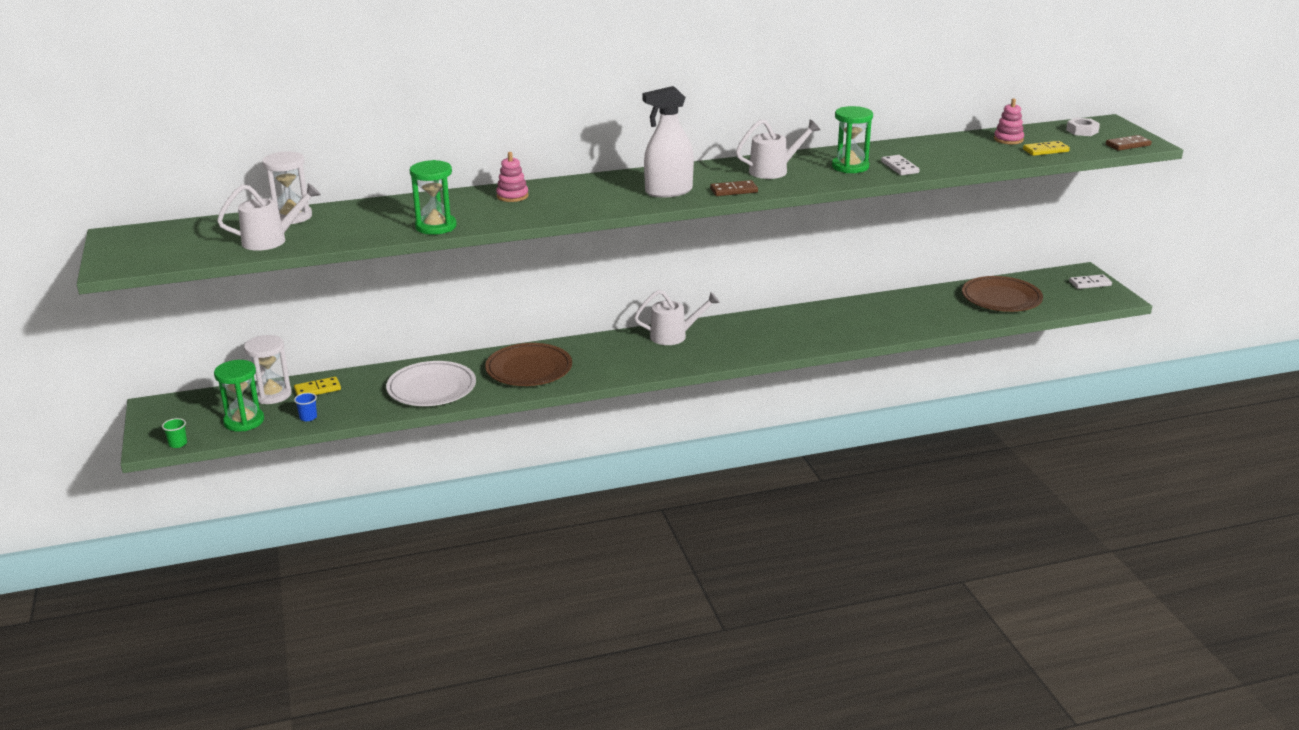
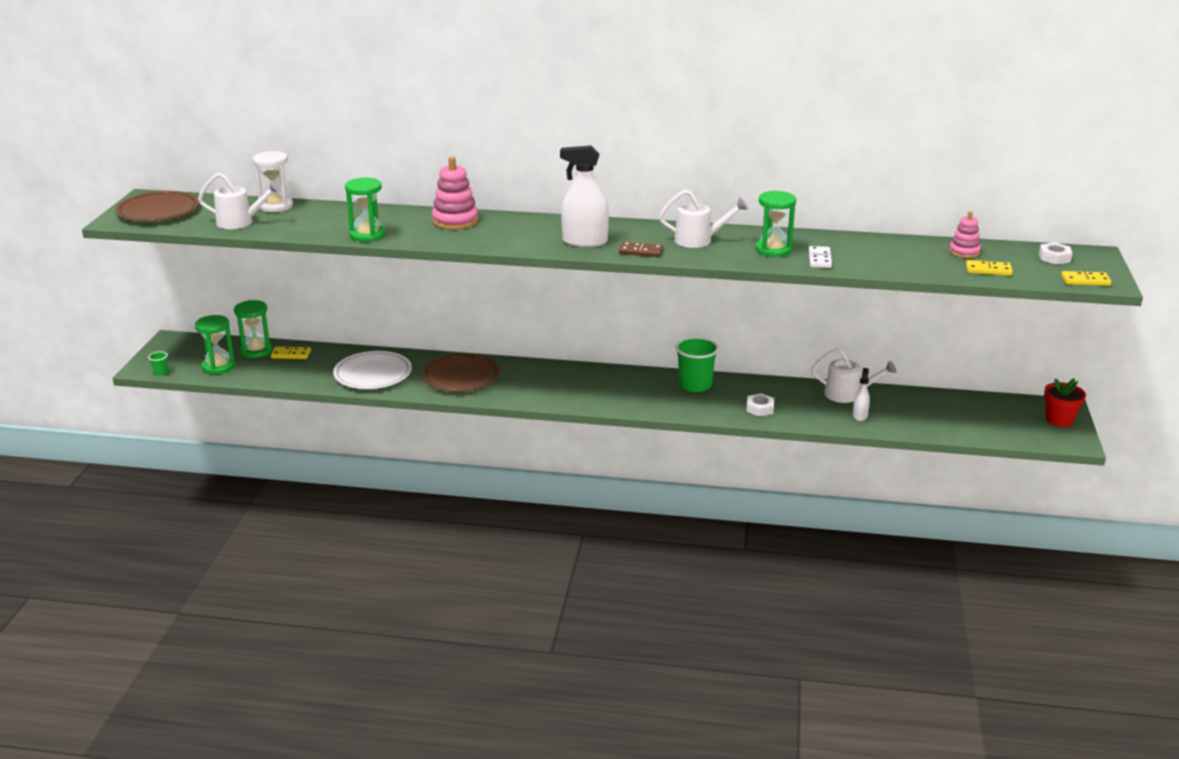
camera: 25 degrees right, 0 degrees up
white hourglass [244,335,292,404] -> green hourglass [234,300,273,358]
blue cup [294,393,317,421] -> none
pink stacking toy [496,152,529,202] -> pink stacking toy [432,156,478,230], size x1.62
white watering can [634,290,720,345] -> white watering can moved to [811,348,897,403]
brown plate [962,276,1043,312] -> brown plate moved to [115,191,199,222]
white domino [1069,274,1112,289] -> red flower pot [1044,378,1086,427]
brown domino [1106,135,1152,151] -> yellow domino [1061,271,1111,286]
none -> green cup [675,337,719,392]
none -> white nut [746,393,774,417]
none -> white spray bottle [853,368,870,421]

